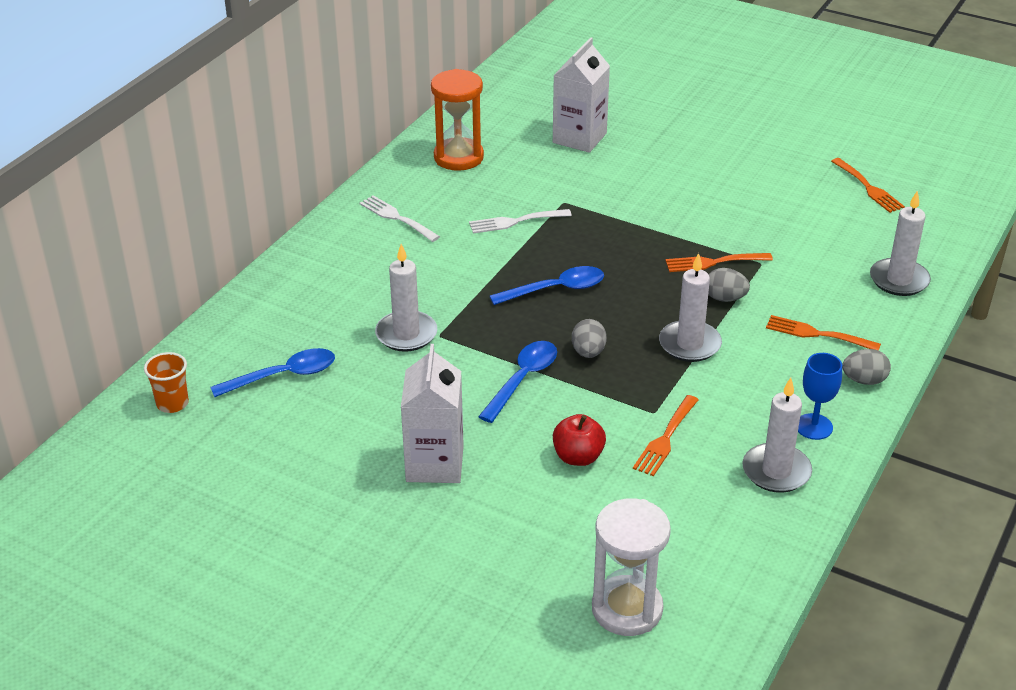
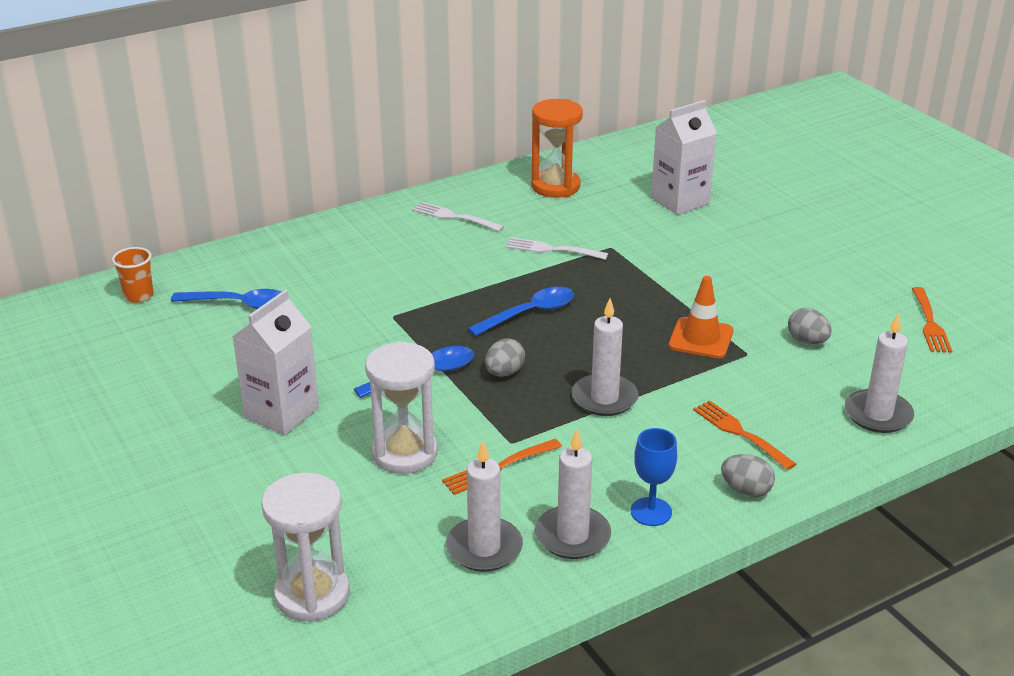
camera: 30 degrees right, 5 degrees down
white fork [359,195,440,242] -> white fork turned 45 degrees counterclockwise [412,202,504,232]
white candle [375,244,437,352] -> white candle moved to [446,441,523,572]
blue spoon [490,266,604,305] -> blue spoon turned 45 degrees counterclockwise [468,287,574,336]
red apple [553,414,606,466] -> white hourglass [365,341,438,474]
orange fork [665,253,773,272] -> orange traffic cone [669,276,733,358]
grey egg [708,268,750,302] -> grey egg moved to [788,308,832,344]

